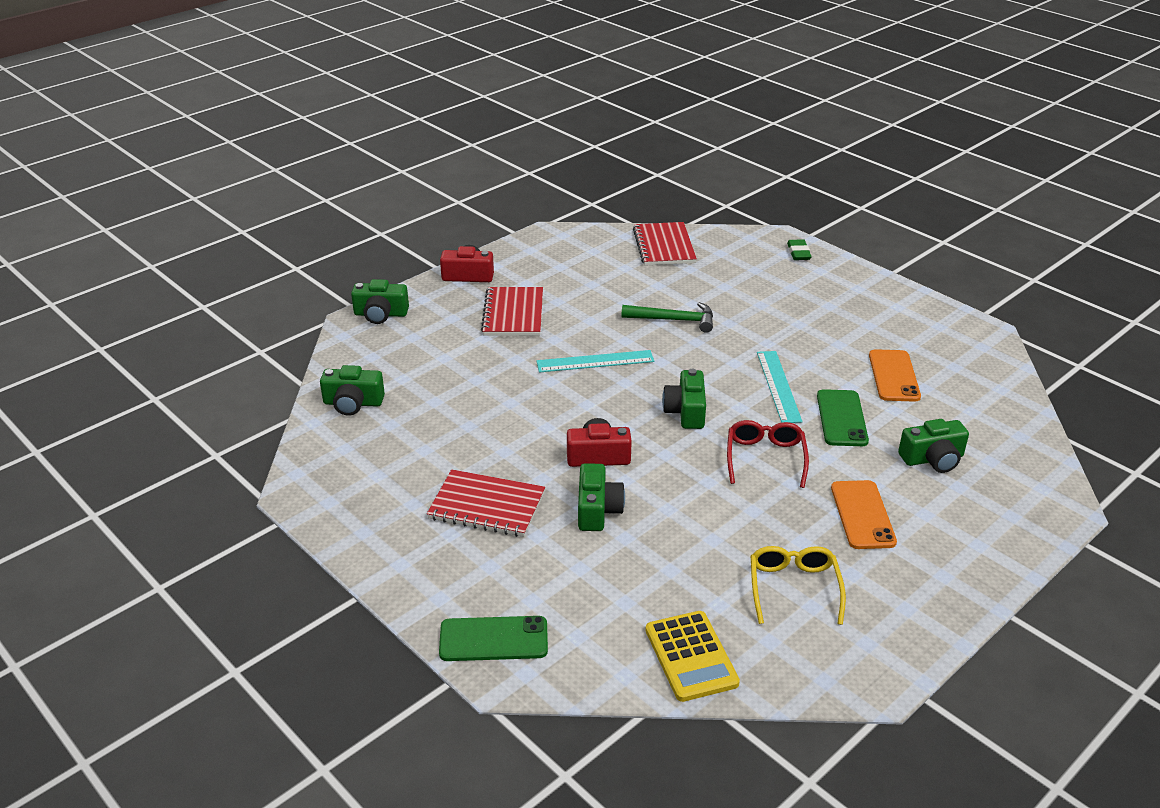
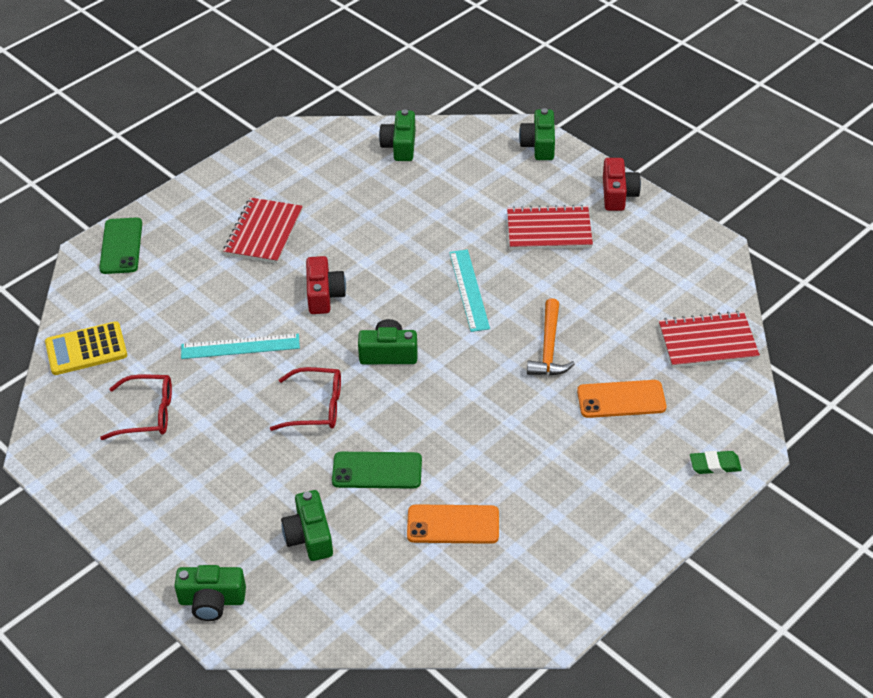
camera: 90 degrees right, 10 degrees up
green camera [578,463,625,531] -> green camera moved to [174,565,246,621]
green hammer [622,302,713,333] -> orange hammer [527,298,575,375]
yellow glasses [751,546,846,625] -> red glasses [100,375,172,440]
turquoise ruler [757,351,803,423] -> turquoise ruler moved to [181,334,300,359]
orange phone [831,480,897,549] -> orange phone moved to [577,380,666,418]

